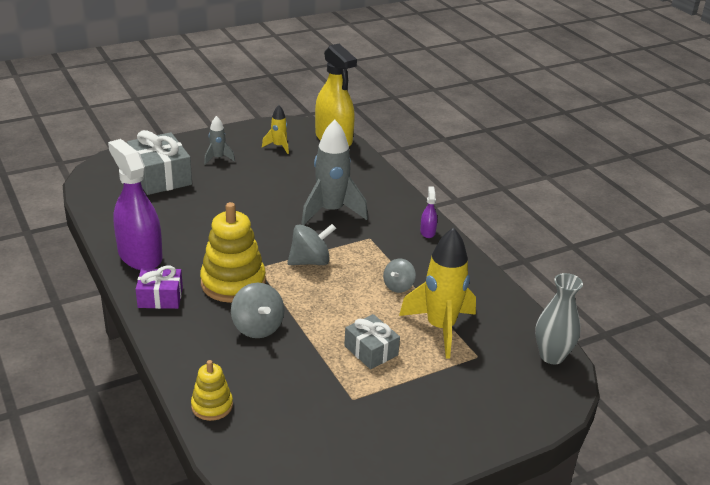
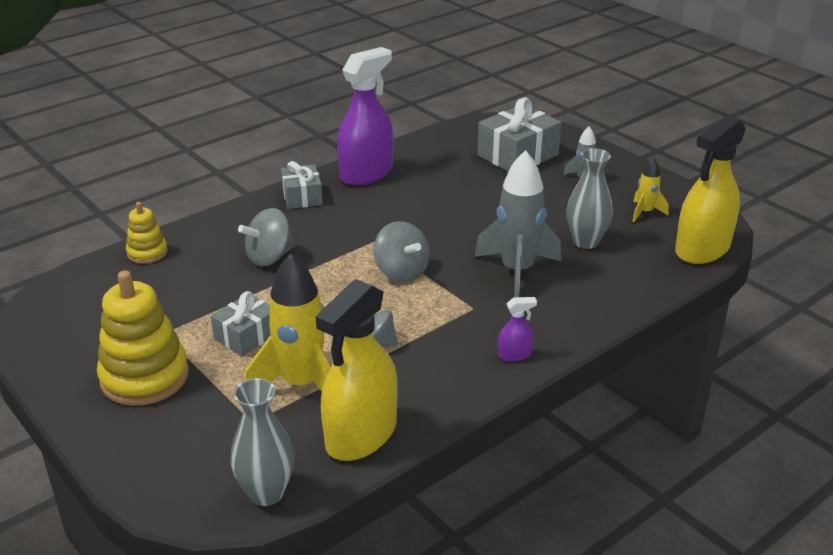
camera: 80 degrees right, 0 degrees up
purple gift [136,265,183,309] -> grey gift [281,161,323,209]
yellow stacking toy [200,202,266,303] -> yellow stacking toy moved to [97,270,189,406]
none -> yellow spray bottle [315,279,398,461]
none -> grey vase [566,148,613,249]

